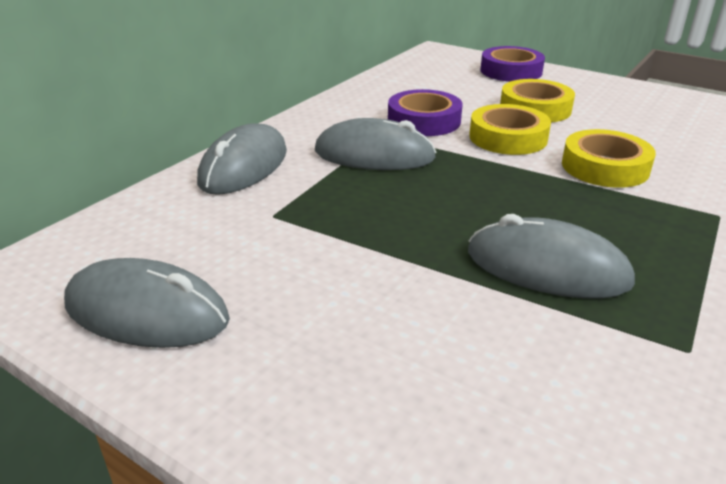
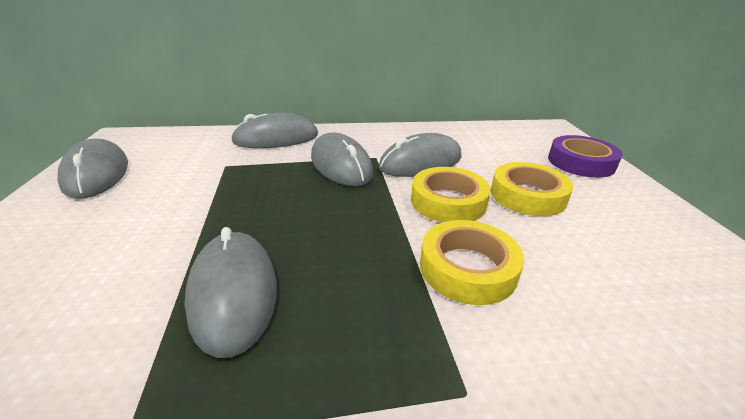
camera: 50 degrees right, 0 degrees up
purple tape [388,89,462,136] -> grey mouse [379,133,462,177]

